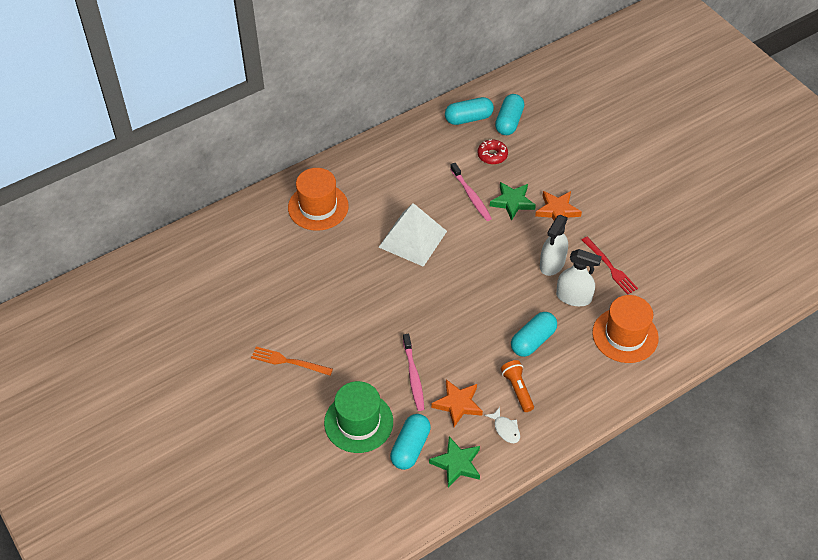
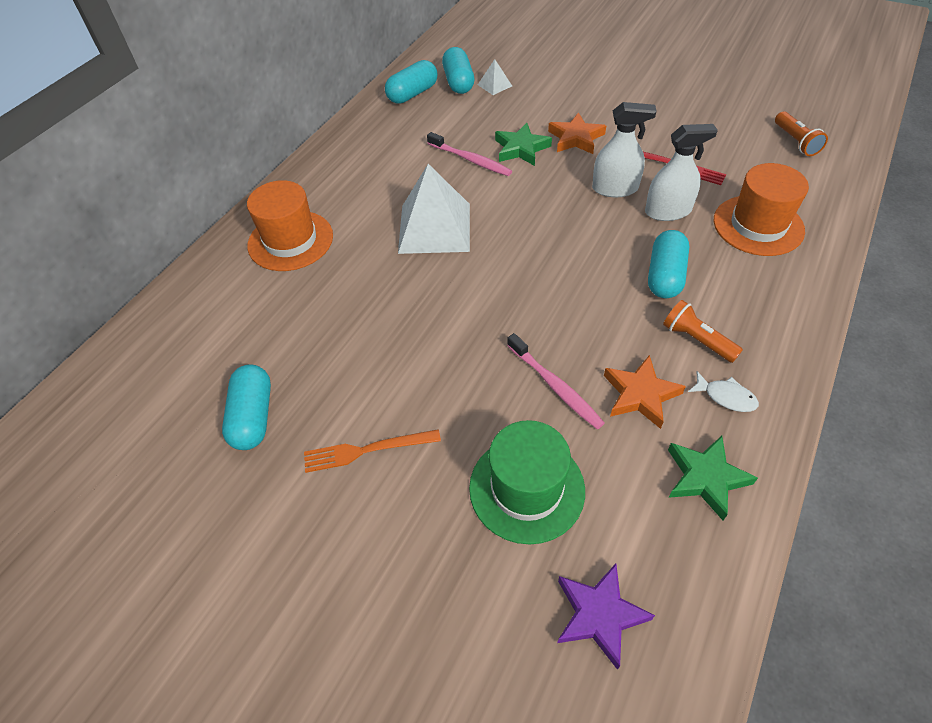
camera: 25 degrees left, 0 degrees up
turquoise capsule [390,414,431,470] -> turquoise capsule moved to [222,364,271,450]
red donut [478,140,508,164] -> none
white spray bottle [540,215,568,276] -> white spray bottle turned 90 degrees counterclockwise [592,102,657,197]
none -> white pyramid [478,59,512,95]
none -> purple star [557,564,655,670]
none -> orange flashlight [775,112,828,156]

